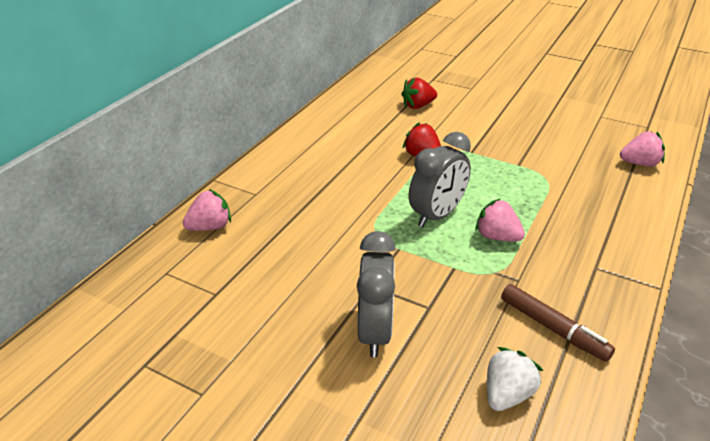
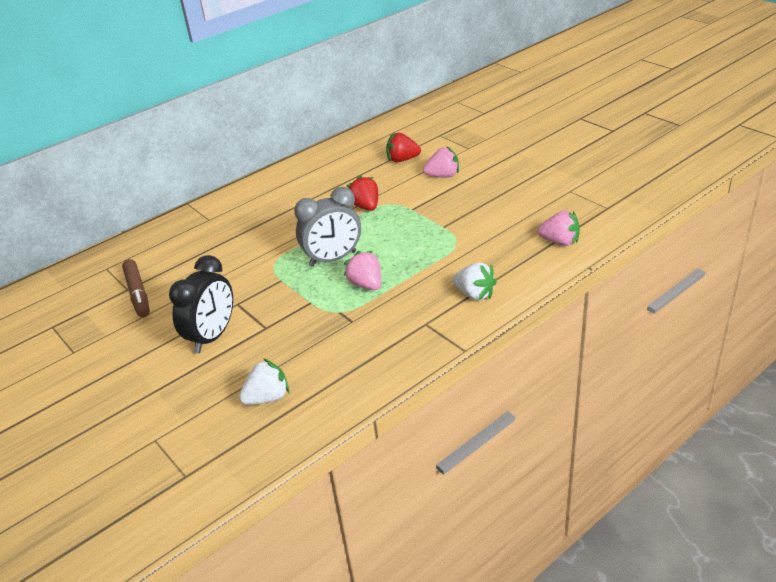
camera: 25 degrees right, 0 degrees up
pink strawberry [183,189,231,231] -> pink strawberry moved to [423,146,459,178]
grey clock [357,231,396,357] -> black clock [169,255,233,353]
brown marker [501,284,615,362] -> brown marker moved to [122,259,150,317]
none -> white strawberry [453,263,497,301]

